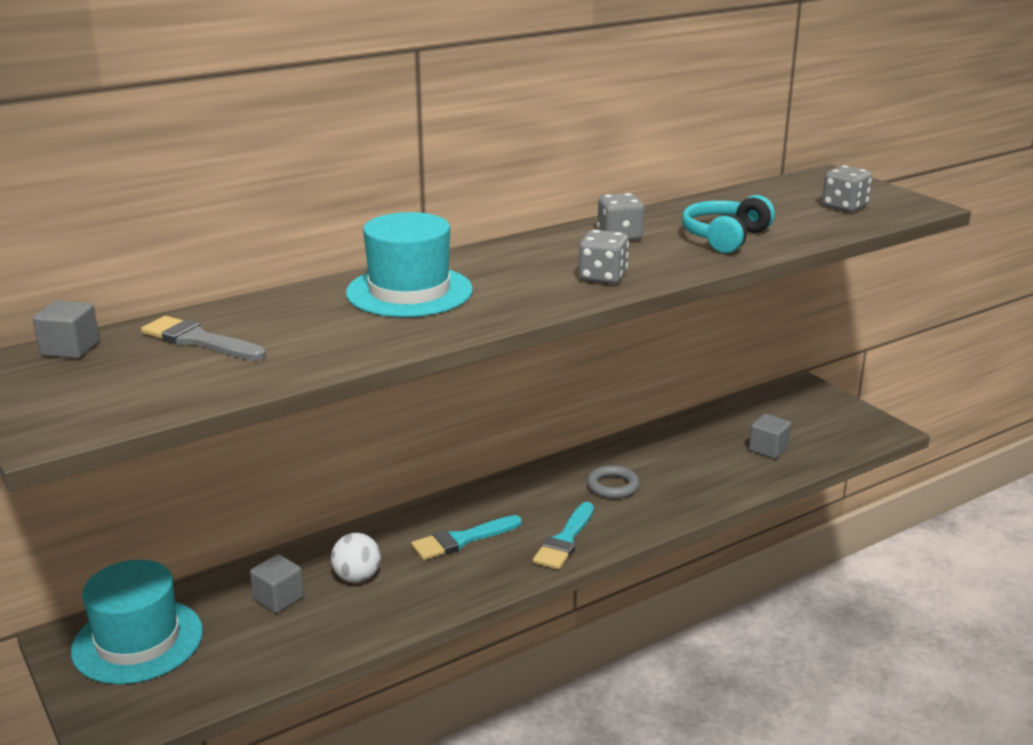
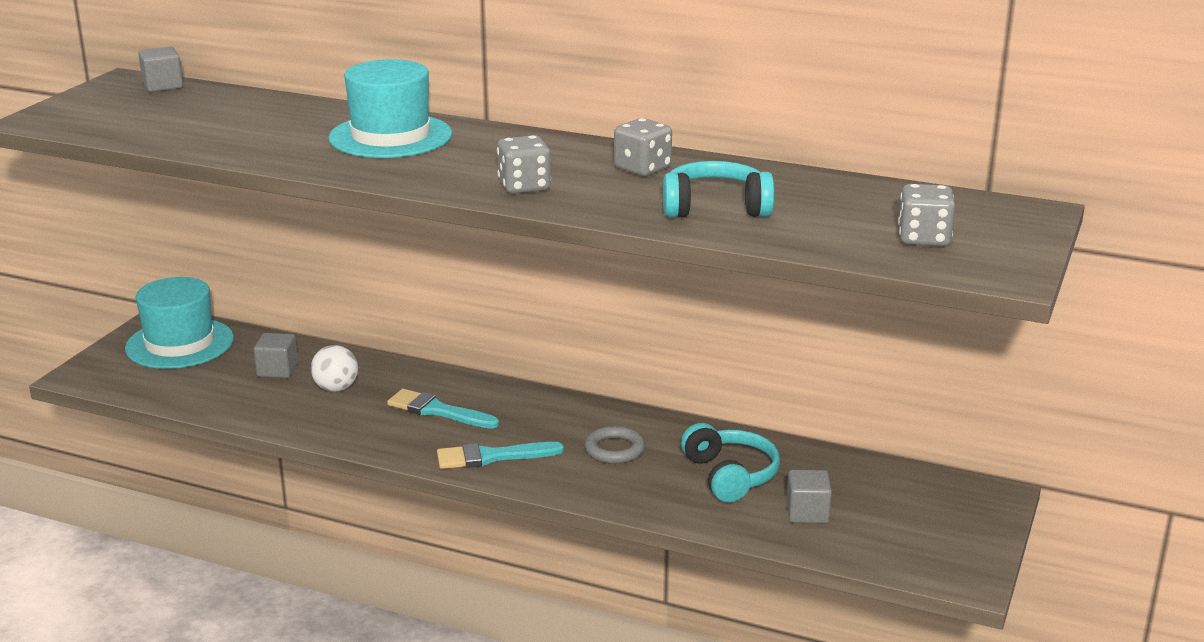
camera: 55 degrees right, 0 degrees up
grey brush [141,316,266,361] -> none
none -> turquoise headphones [681,423,780,503]

